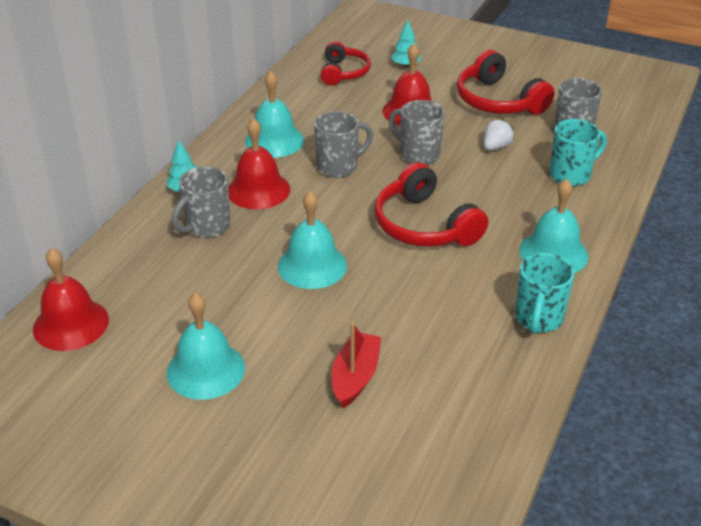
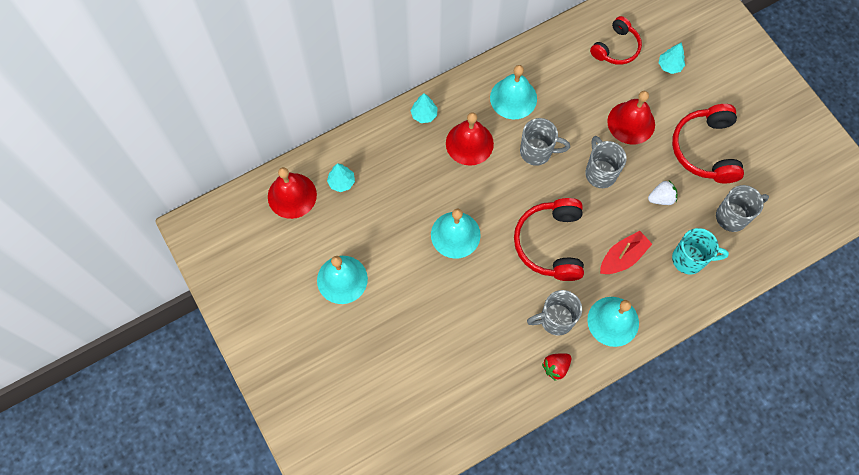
camera: 35 degrees right, 30 degrees up
grey mug [171,166,230,238] -> grey mug moved to [527,290,582,336]
red boat [332,323,381,408] -> red boat moved to [600,231,652,274]
turquoise mug [515,253,575,334] -> red strawberry [542,353,571,381]
none -> turquoise tree [327,163,355,192]

